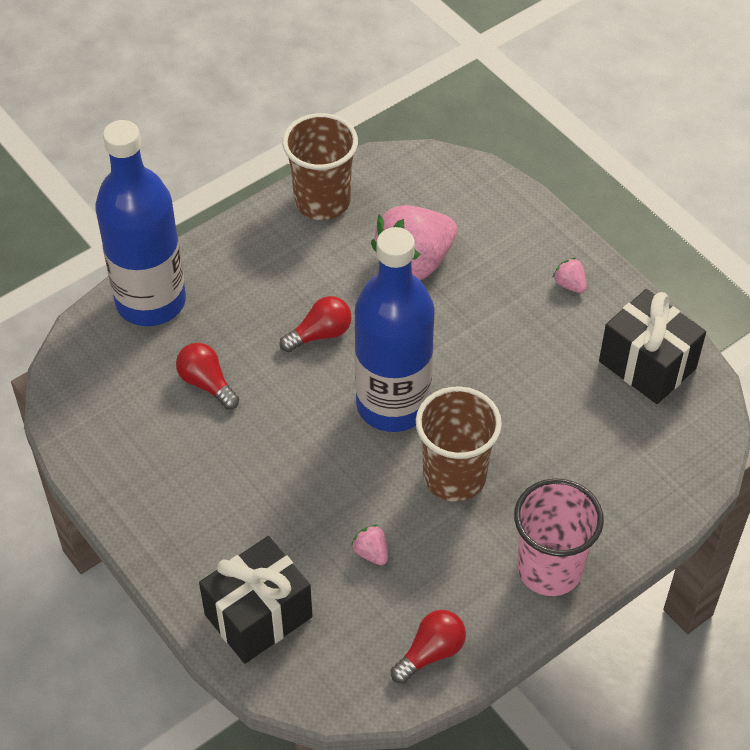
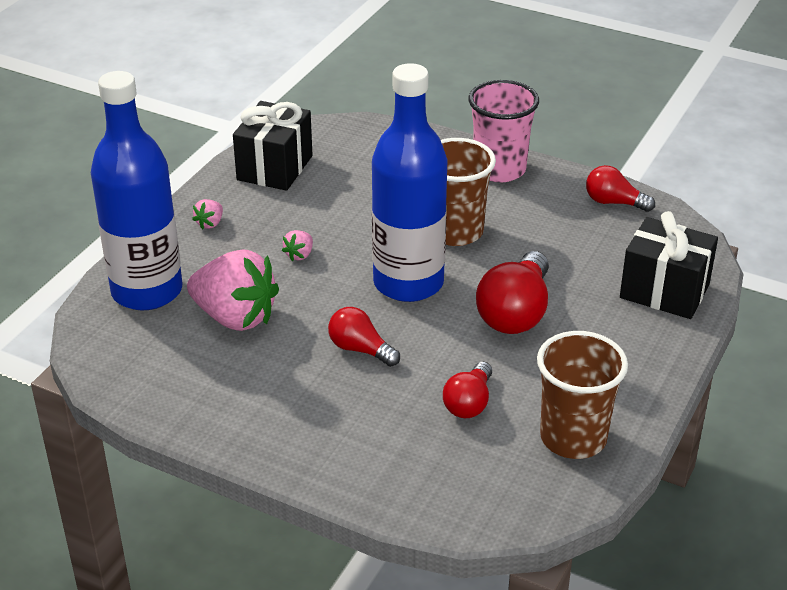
camera: 115 degrees left, 15 degrees down
blue bottle [95,120,186,326] -> blue bottle moved to [91,71,182,310]
brown cup [282,113,358,220] -> brown cup moved to [537,331,628,459]
pink strawberry [351,525,388,565] -> pink strawberry moved to [282,230,313,261]
none -> red light bulb [476,251,549,334]

